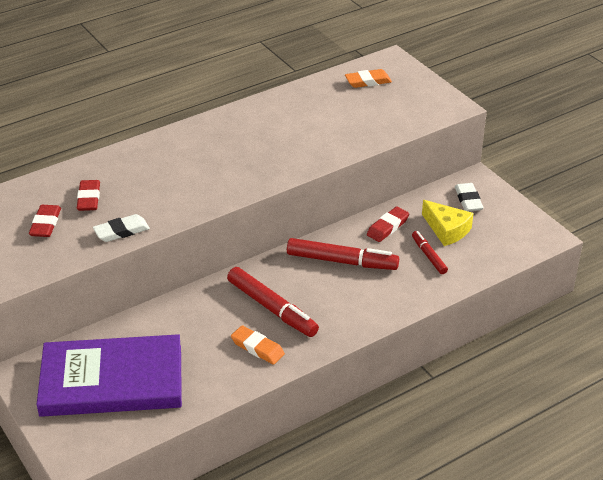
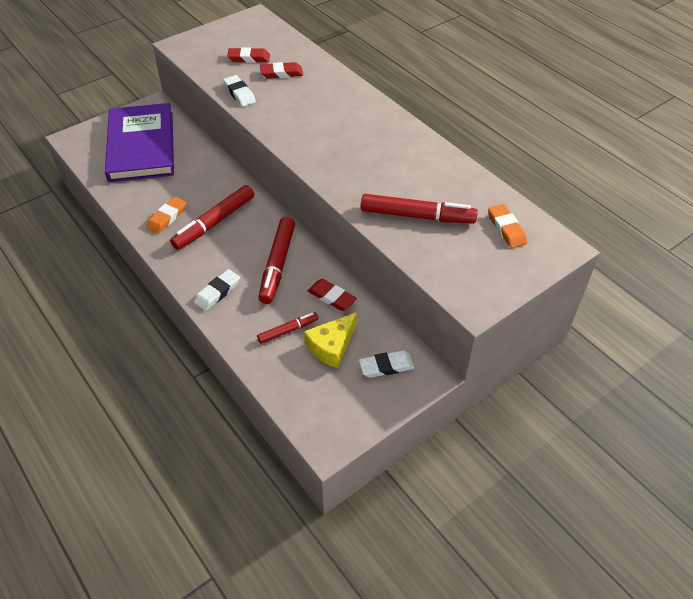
camera: 85 degrees right, 10 degrees up
none -> white eraser [194,269,240,311]
none -> red marker [361,194,478,224]

